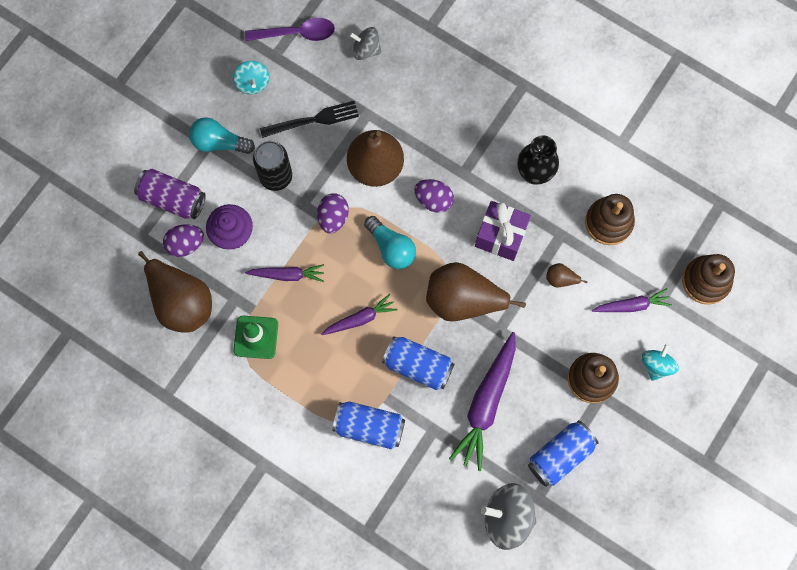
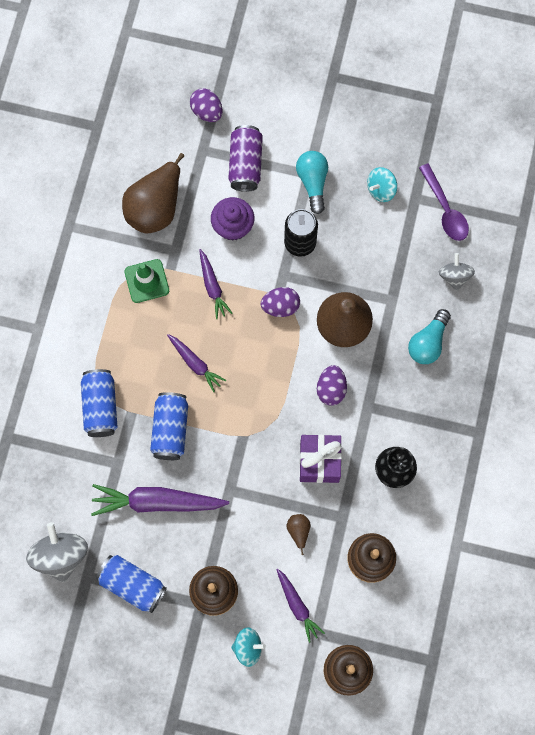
camera: 70 degrees right, 0 degrees up
purple egg [163,225,204,257] -> purple egg moved to [190,88,223,122]
black fork [260,101,359,138] -> none
turquoise light bulb [364,216,416,269] -> turquoise light bulb moved to [408,309,451,364]
brown pear [426,262,526,321] -> none

